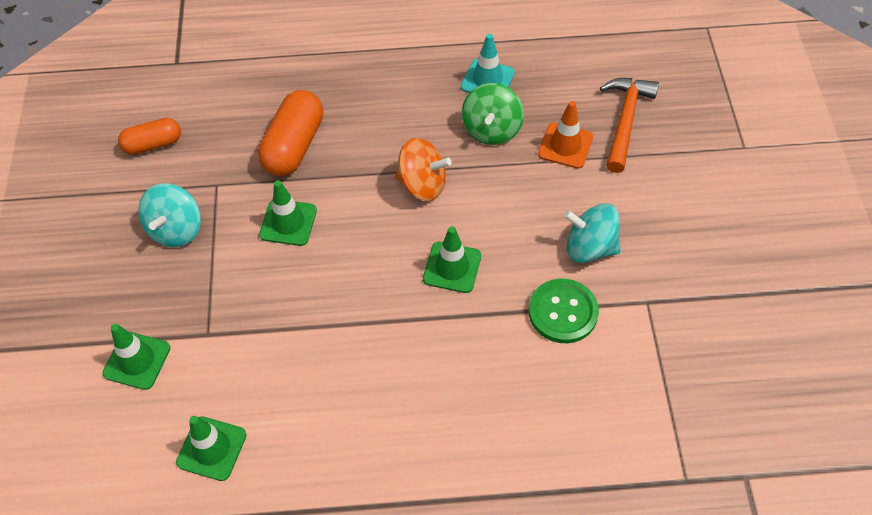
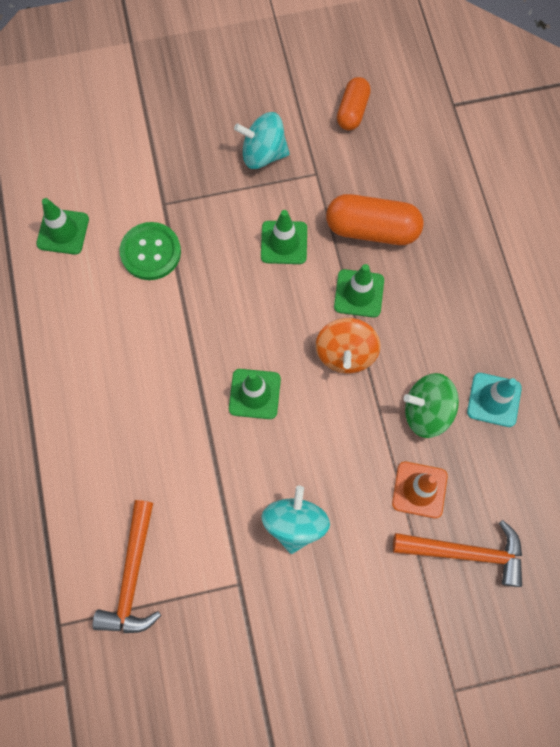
camera: 80 degrees right, 15 degrees up
green traffic cone [102,324,170,390] -> green traffic cone moved to [334,264,384,317]
orange capsule [118,118,181,155] -> orange capsule turned 45 degrees clockwise [337,77,371,131]
green button [529,279,599,343] -> green button moved to [120,222,181,280]
none -> orange hammer [93,500,161,633]

